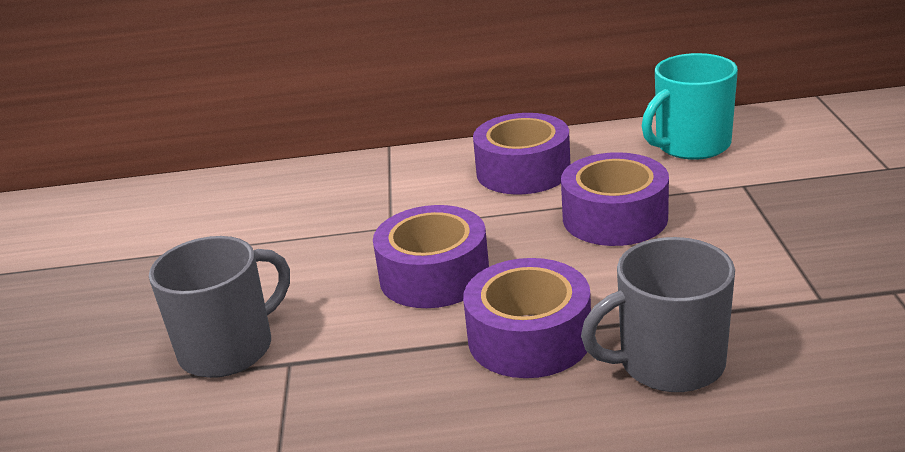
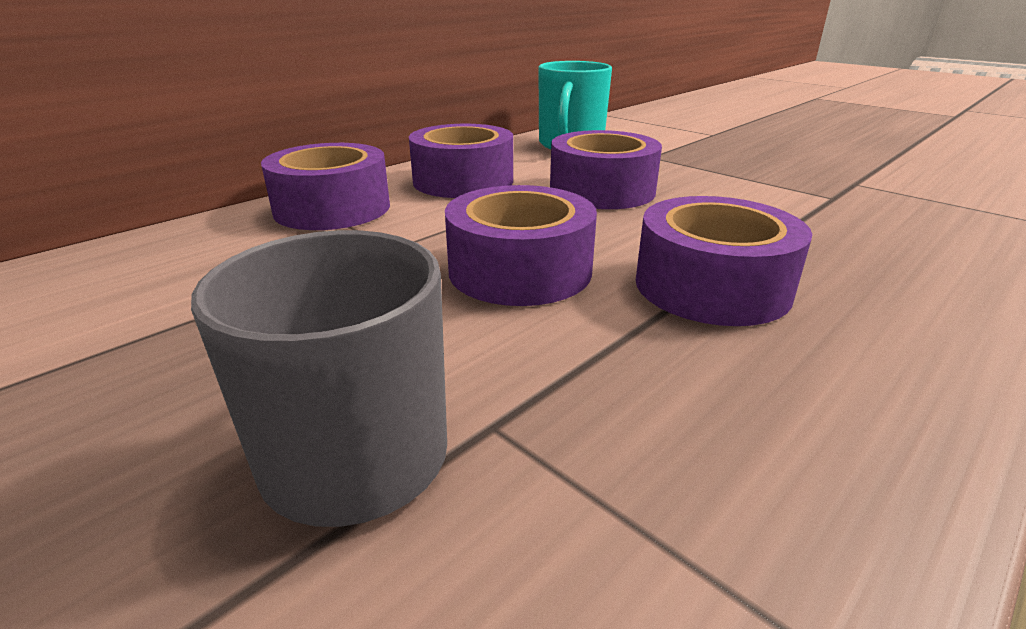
camera: 45 degrees left, 0 degrees up
grey mug [581,237,735,392] -> none
none -> purple tape [261,143,390,230]

